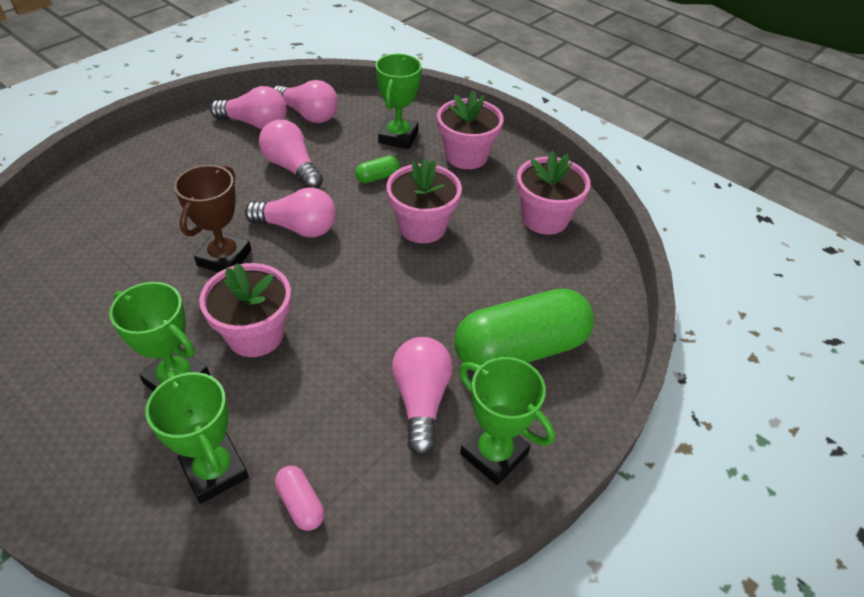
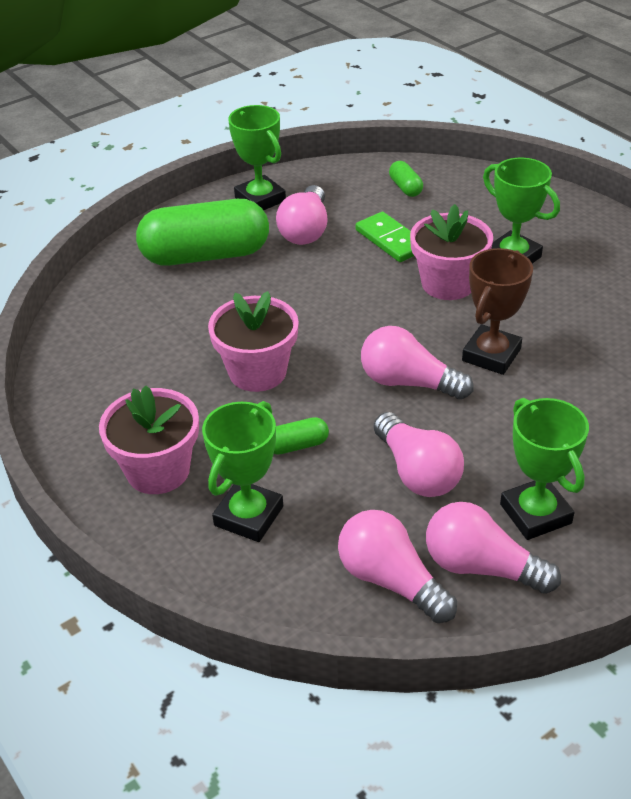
camera: 165 degrees left, 5 degrees down
green trophy [145,371,249,504] -> green trophy moved to [500,398,589,540]
pink capsule [275,466,324,531] -> green capsule [389,161,423,197]
pink flower pot [517,150,591,235] -> none
none -> green domino [355,212,414,262]

